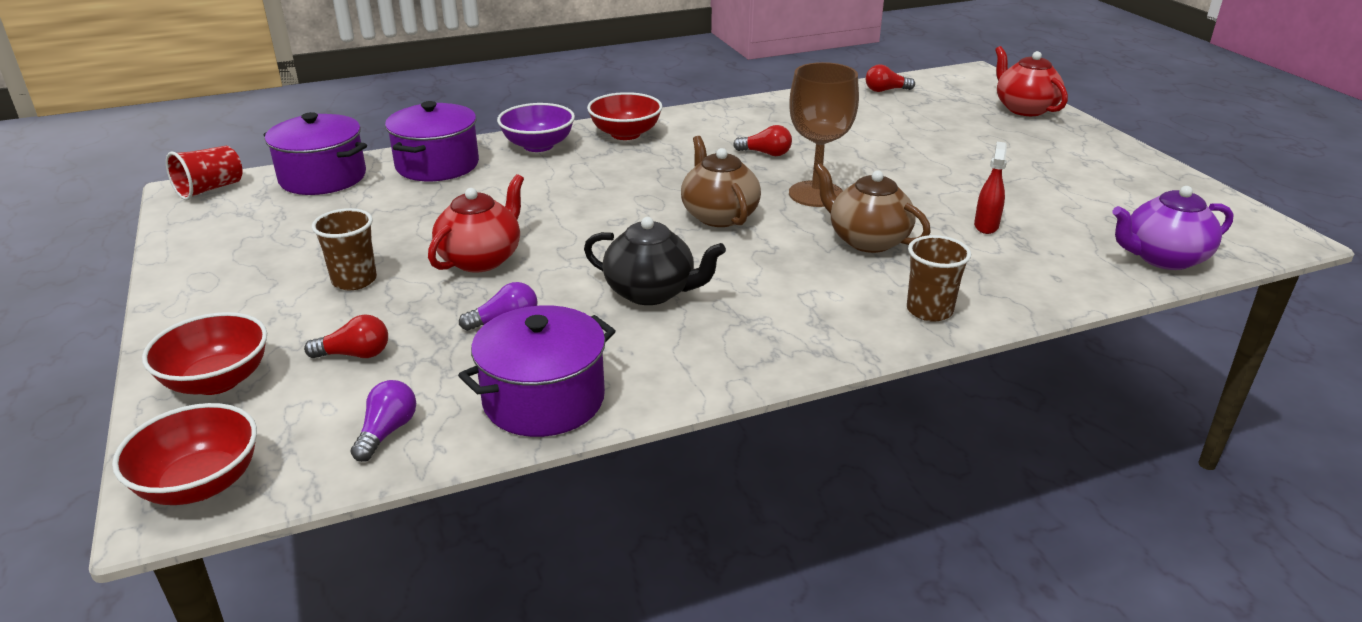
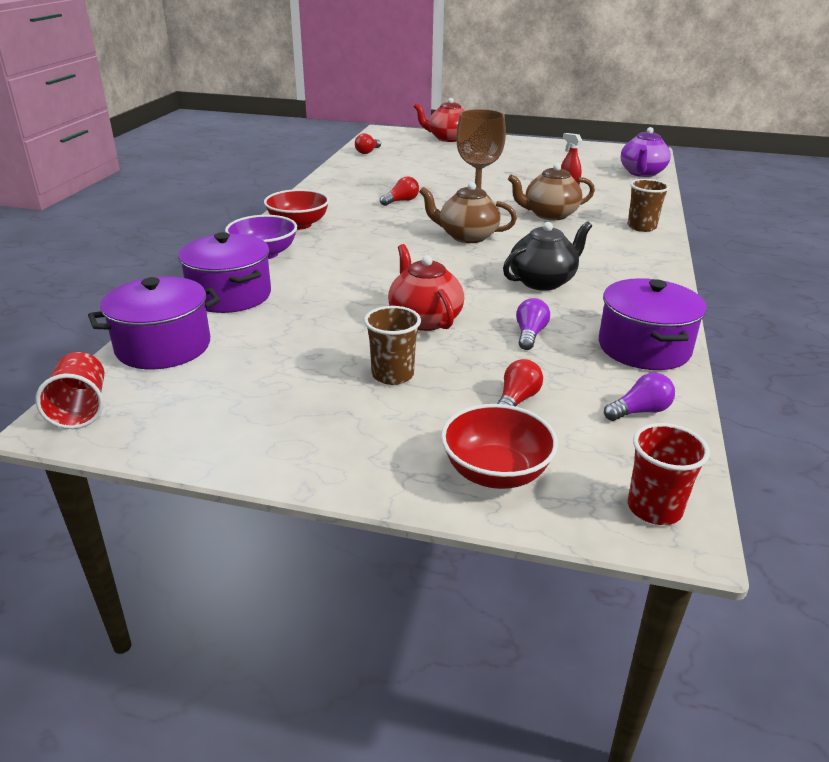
camera: 55 degrees left, 0 degrees up
red bowl [112,403,257,505] -> red cup [628,423,710,525]
purple light bulb [351,380,416,462] -> purple light bulb turned 105 degrees clockwise [604,373,675,421]

